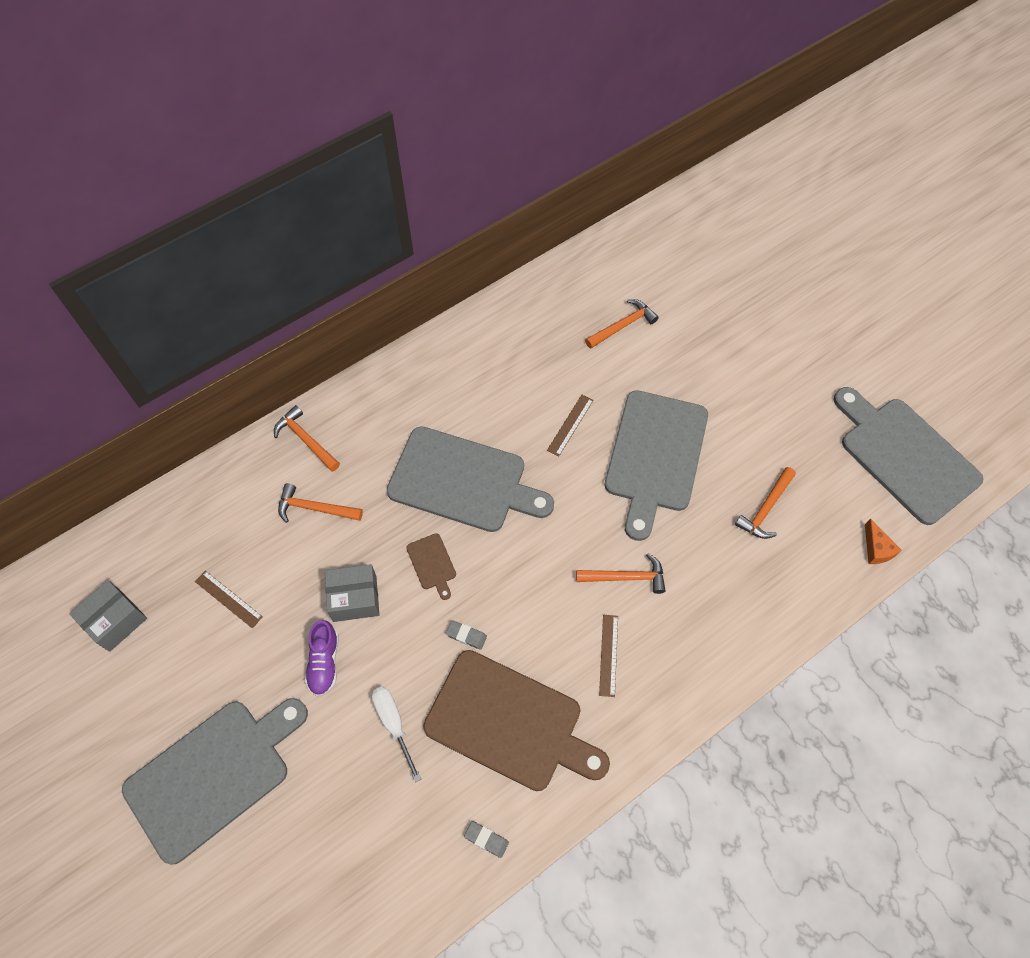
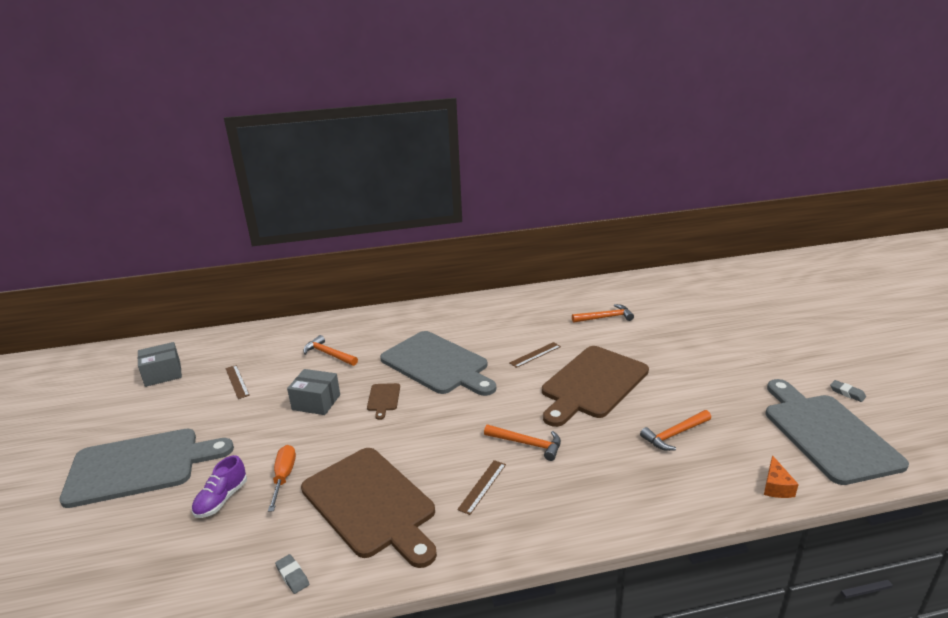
camera: 25 degrees right, 35 degrees down
orange hammer [274,405,340,472] -> none
purple shoe [305,620,339,697] -> purple shoe moved to [192,455,247,518]
white screwdriver [372,686,421,782] -> orange screwdriver [268,445,296,512]
grey eraser [446,620,487,650] -> grey eraser moved to [830,380,866,402]
grey cutting board [605,390,708,541] -> brown cutting board [542,346,649,427]

